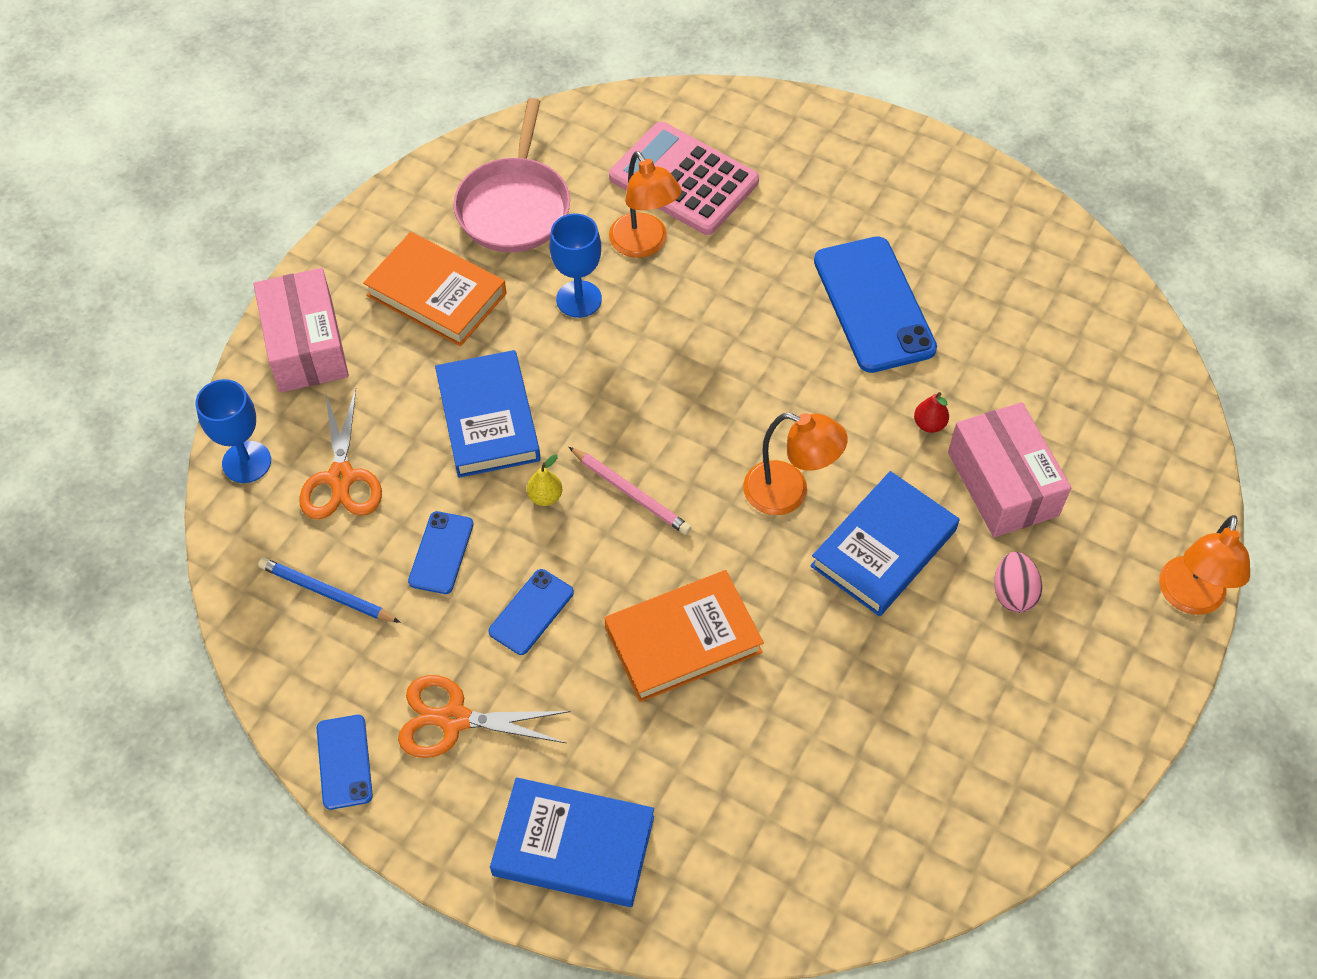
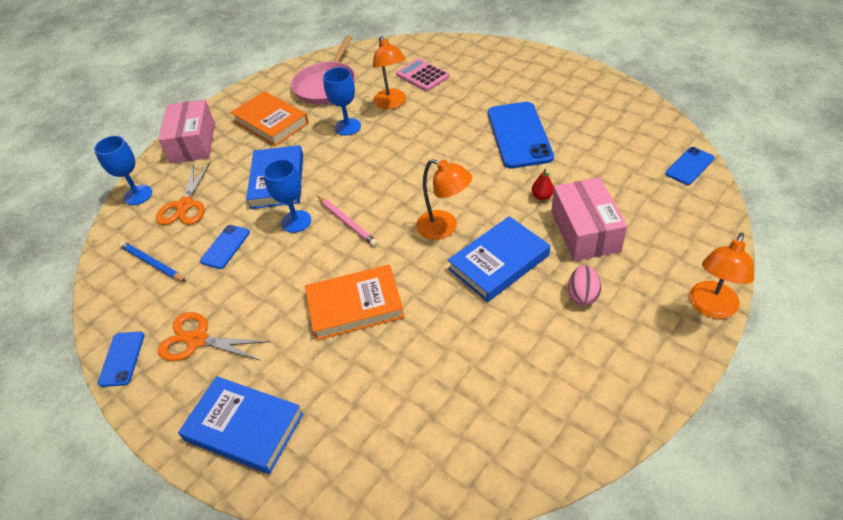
camera: 15 degrees right, 10 degrees down
blue phone [488,569,574,655] -> blue phone moved to [665,147,715,185]
yellow pear [527,454,562,506] -> blue goblet [263,159,311,233]
pink calculator [609,122,759,235] -> pink calculator [396,58,450,91], size x0.65

